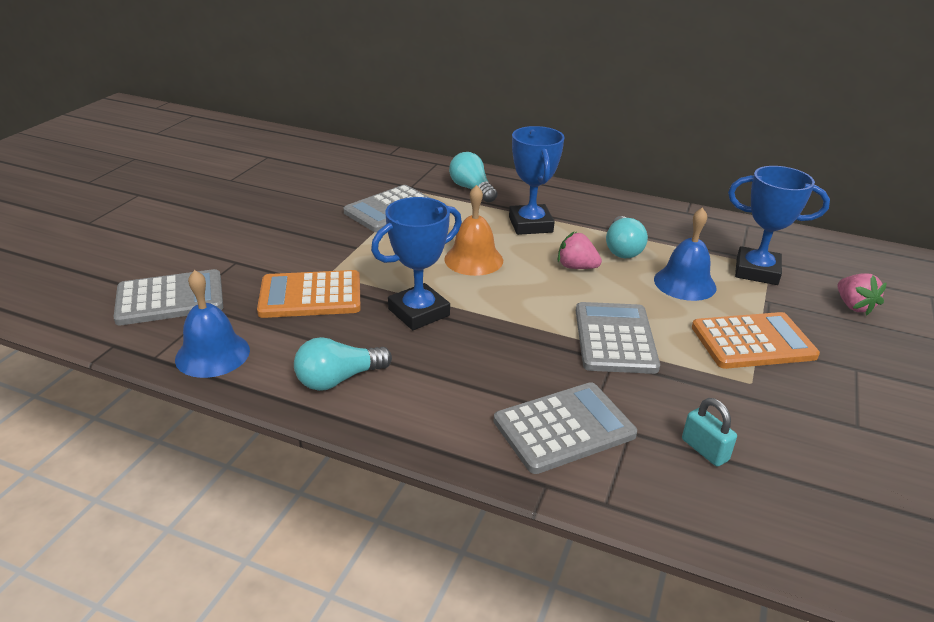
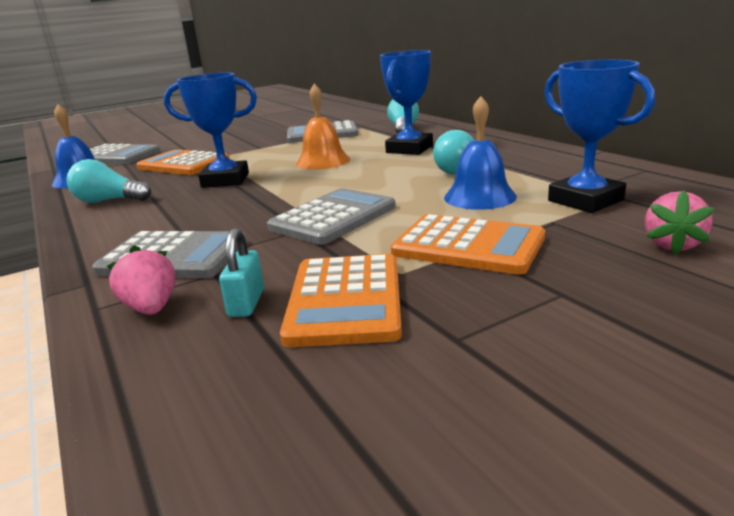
camera: 40 degrees right, 10 degrees down
pink strawberry [558,232,602,269] -> pink strawberry moved to [107,245,175,315]
none -> orange calculator [280,254,402,347]

